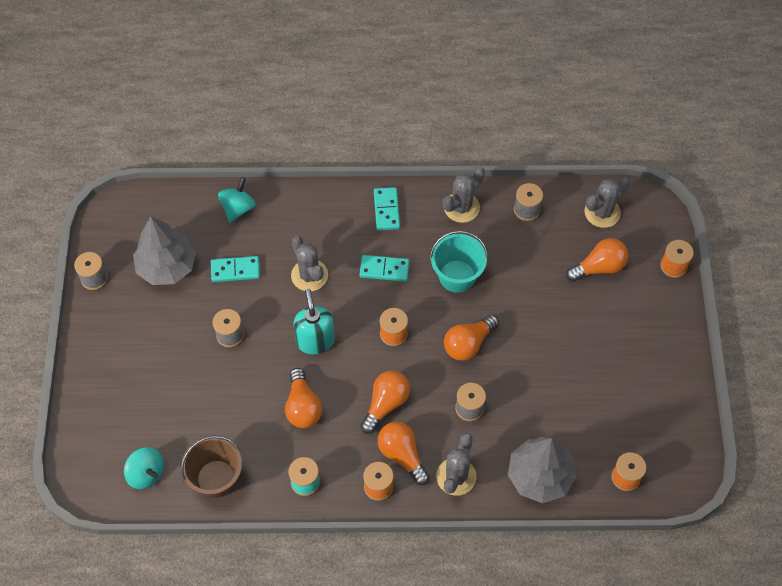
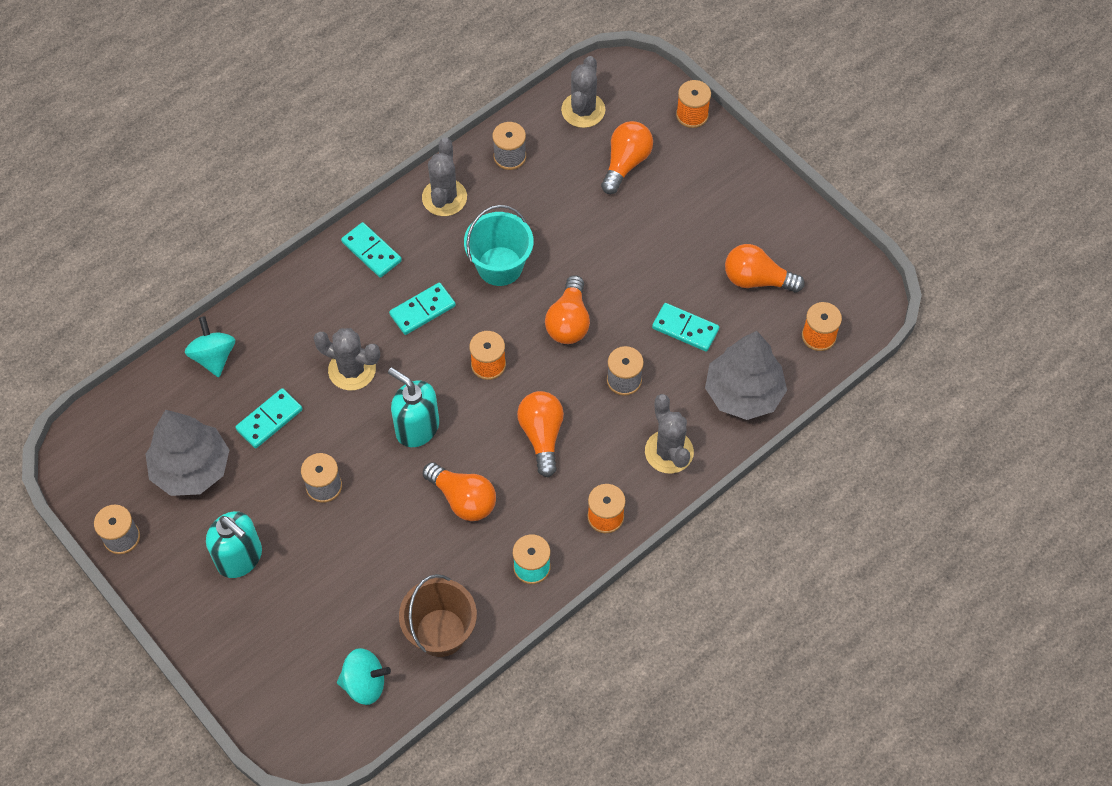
camera: 40 degrees left, 0 degrees up
orange light bulb [378,422,430,486] -> orange light bulb moved to [725,244,804,293]
none -> turquoise soap dispenser [206,511,262,578]
none -> turquoise domino [652,303,719,352]

